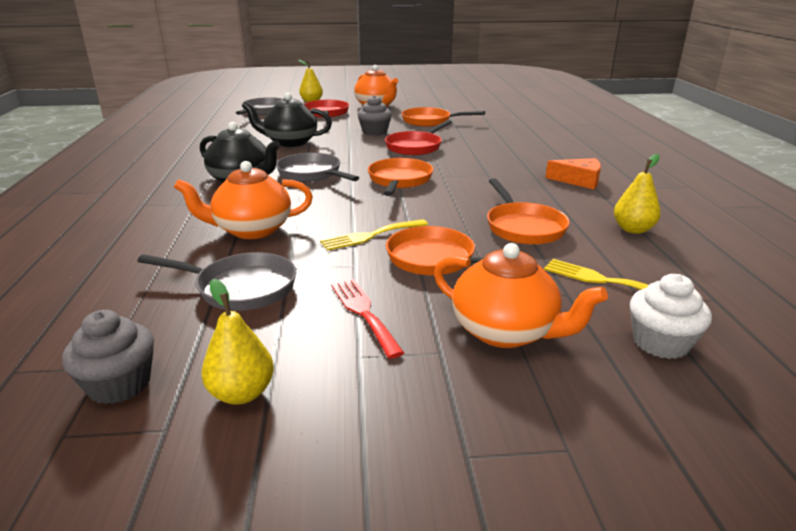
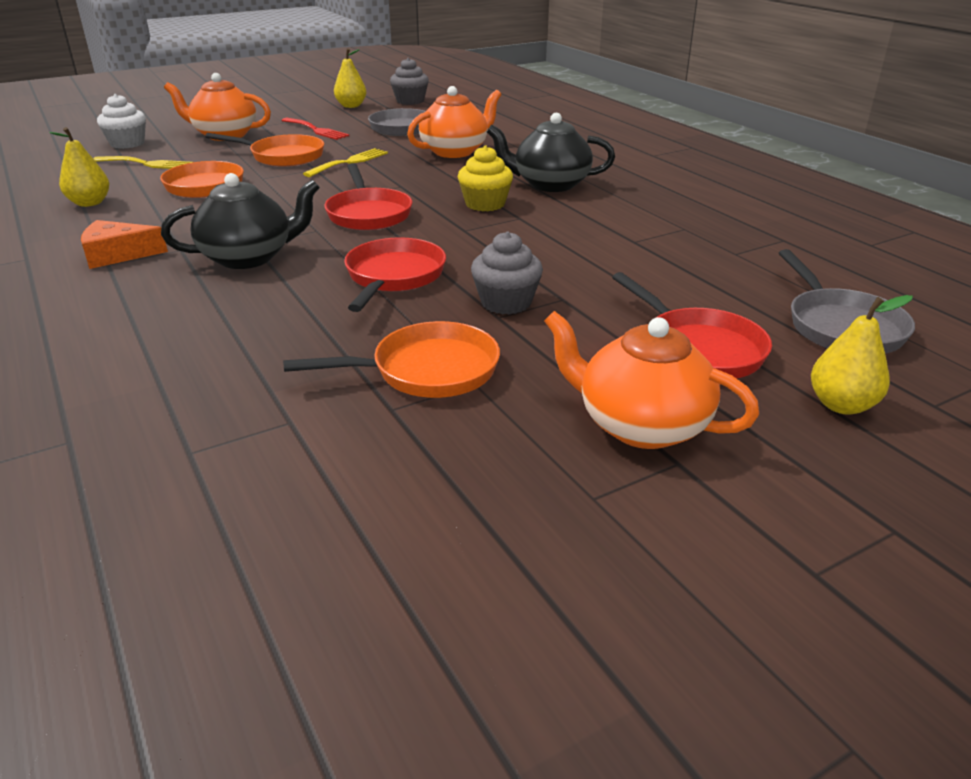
camera: 155 degrees right, 5 degrees up
black teapot [242,93,332,147] -> black teapot moved to [161,173,320,269]
grey pan [276,153,359,182] -> yellow cupcake [458,146,513,211]
orange pan [368,158,433,196] -> red pan [324,163,413,230]

